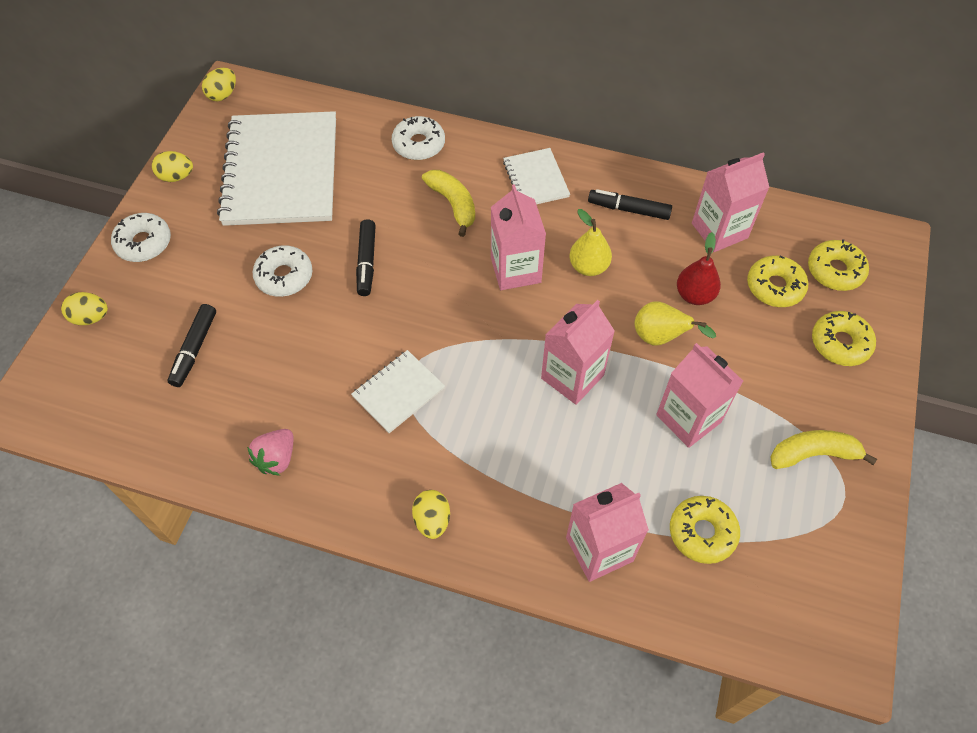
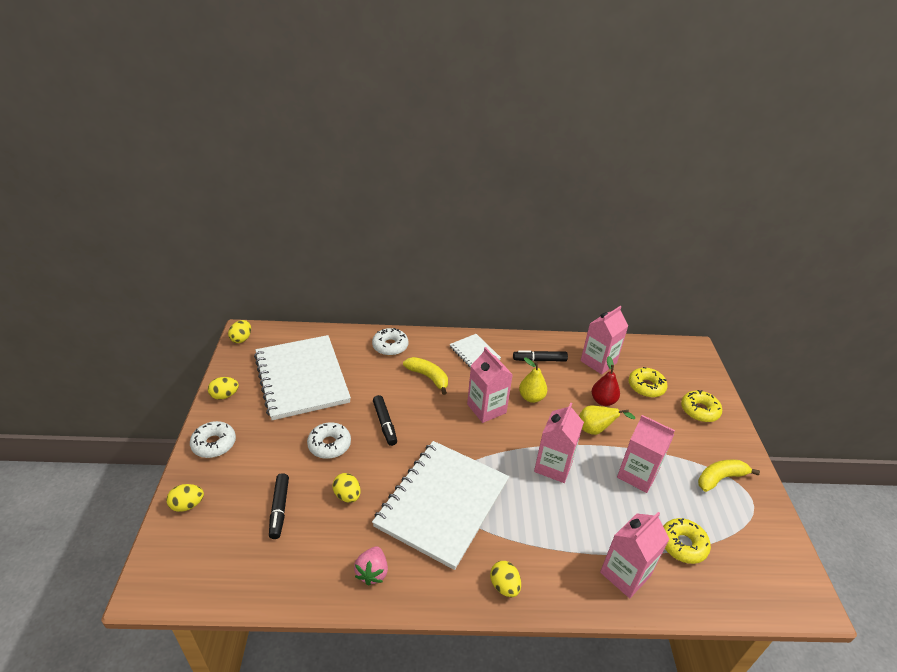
camera: 20 degrees left, 20 degrees down
white notebook [351,350,445,433] -> white notebook [372,441,509,570], size x2.15
yellow donut [808,239,869,291] -> none
none -> yellow egg [333,473,361,503]

